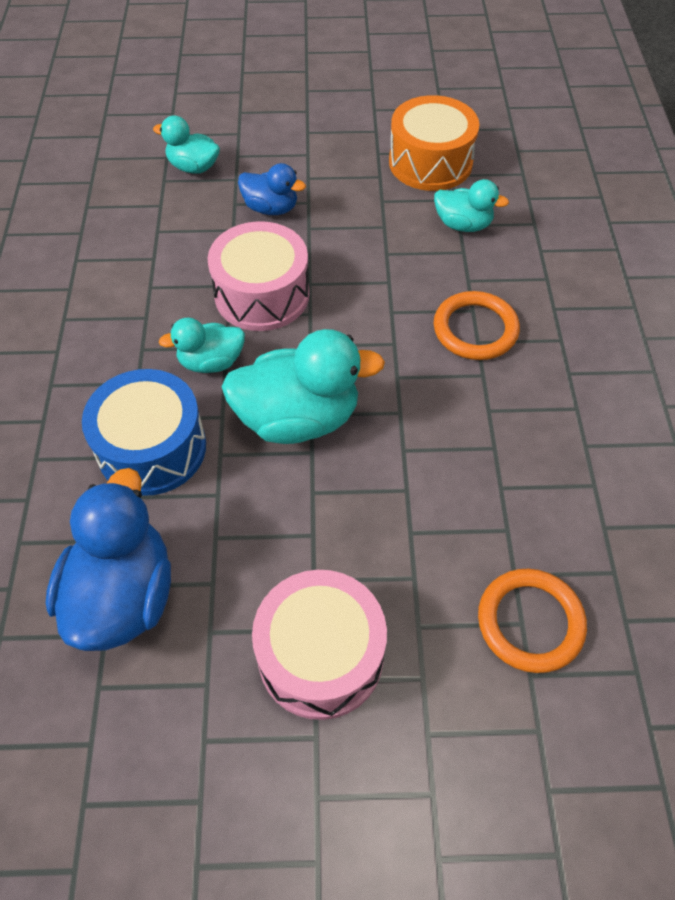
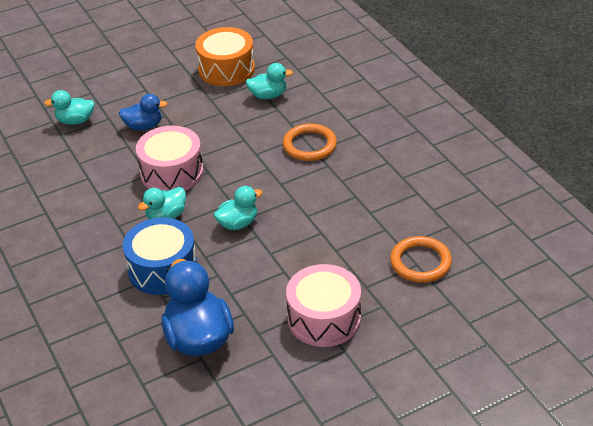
camera: 25 degrees left, 15 degrees down
turquoise duck [221,329,385,444] -> turquoise duck [214,186,263,230], size x0.56

